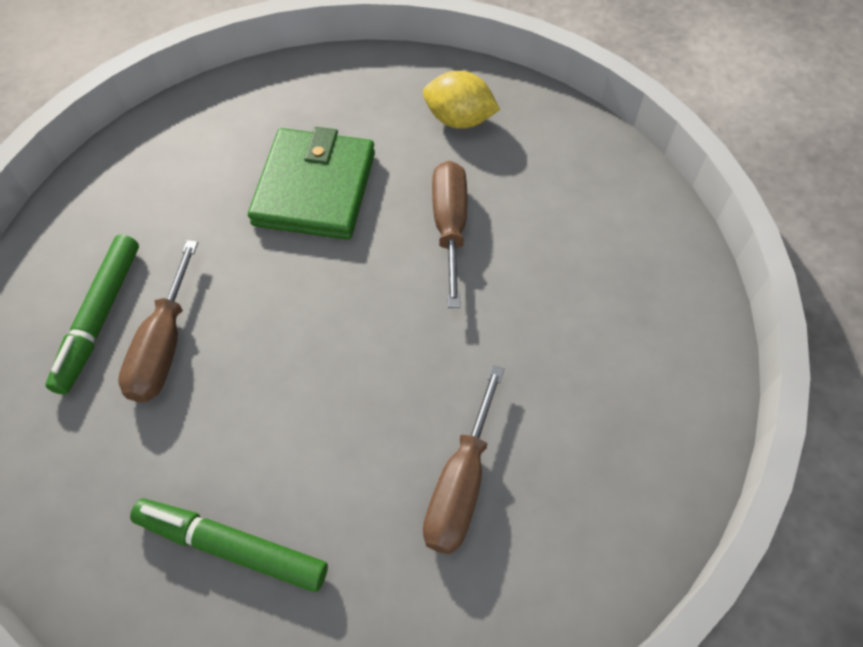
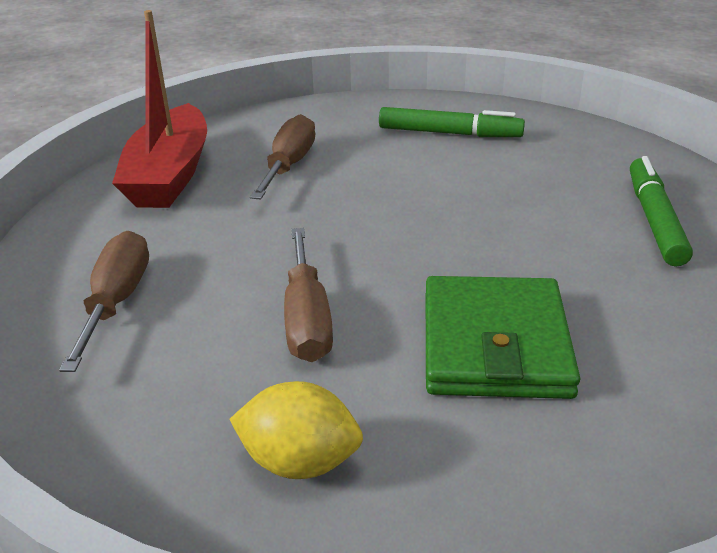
camera: 175 degrees right, 25 degrees down
brown screwdriver [118,240,198,403] -> brown screwdriver moved to [59,231,149,372]
none -> red boat [112,10,207,208]

